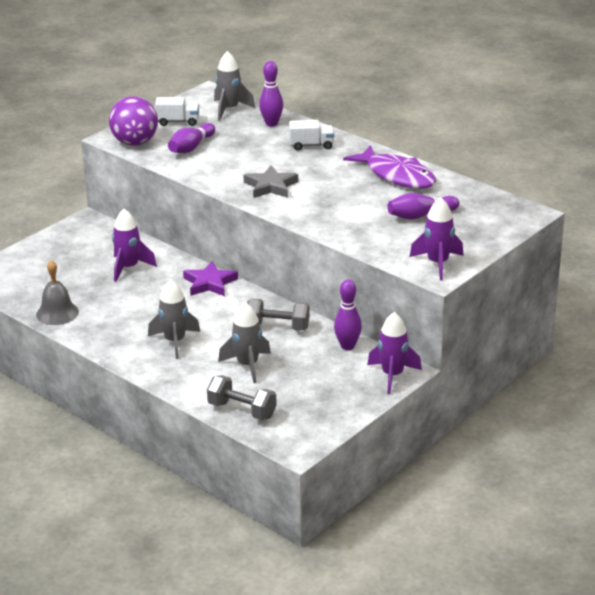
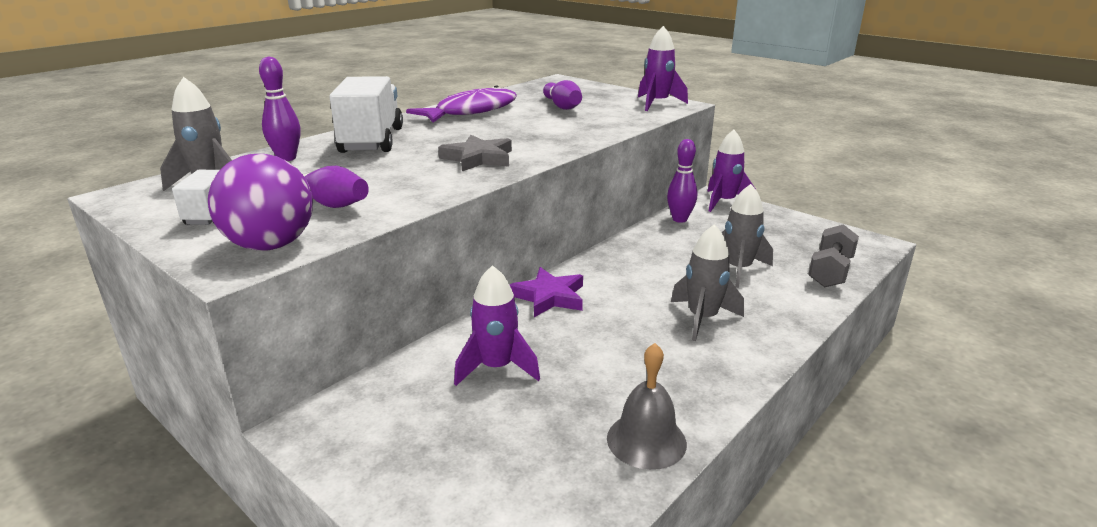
camera: 90 degrees left, 5 degrees down
grey dumbbell [247,299,310,331] -> none
white truck [289,120,334,150] -> white truck [329,76,403,153], size x1.83

